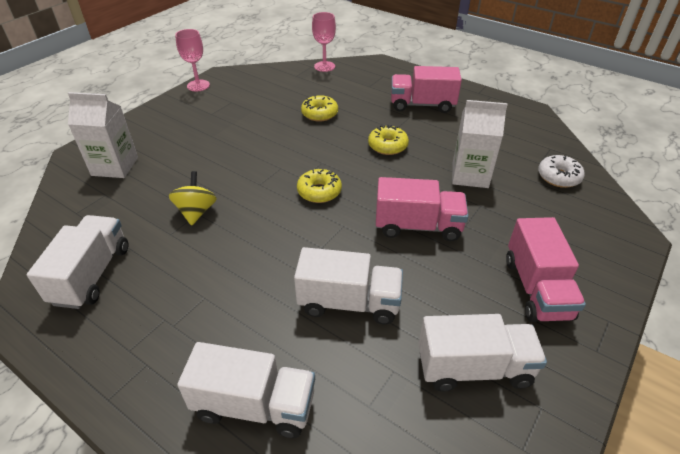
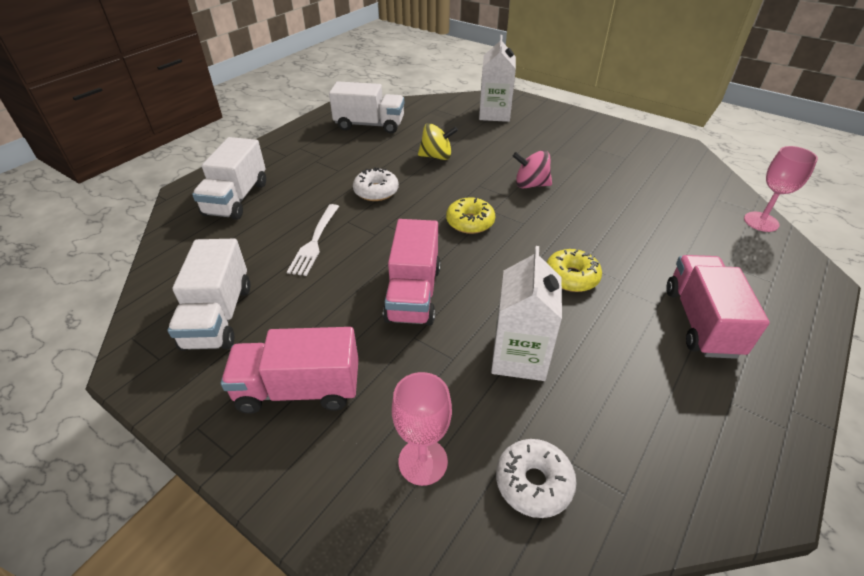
camera: 90 degrees right, 0 degrees up
pink goblet [175,29,210,91] -> pink goblet moved to [392,372,452,486]
white truck [294,247,403,325] -> white fork [287,204,339,276]
yellow donut [301,95,338,122] -> none
none -> white donut [353,167,399,201]
none -> pink spinning top [513,150,552,188]

